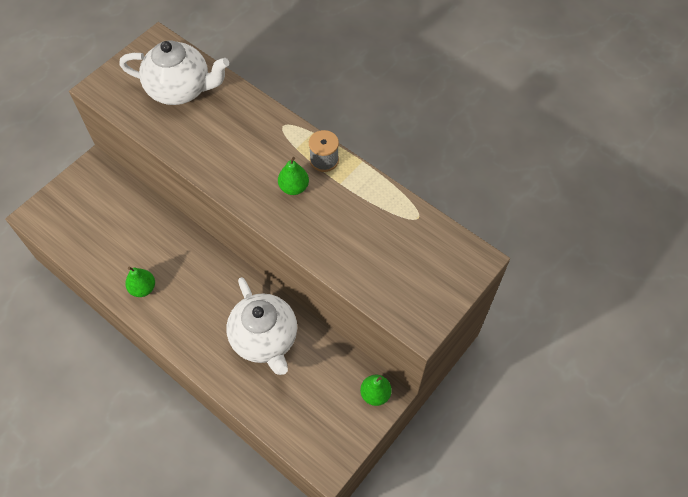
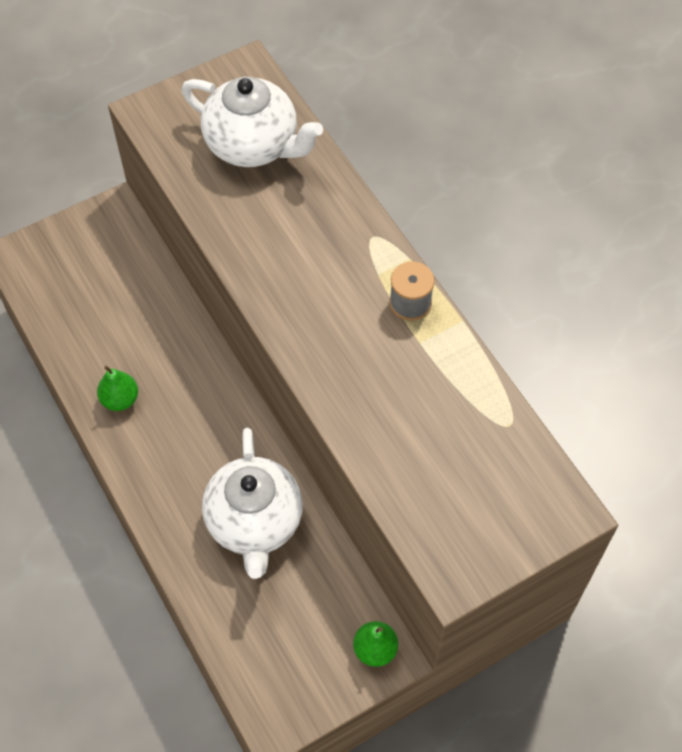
camera: 20 degrees right, 0 degrees up
green pear [278,157,309,195] -> none

